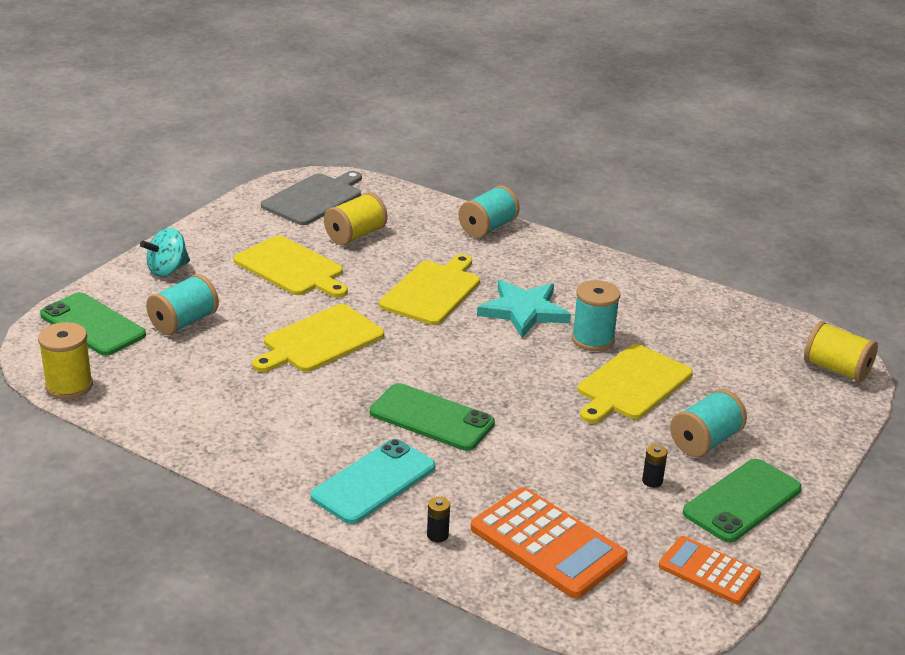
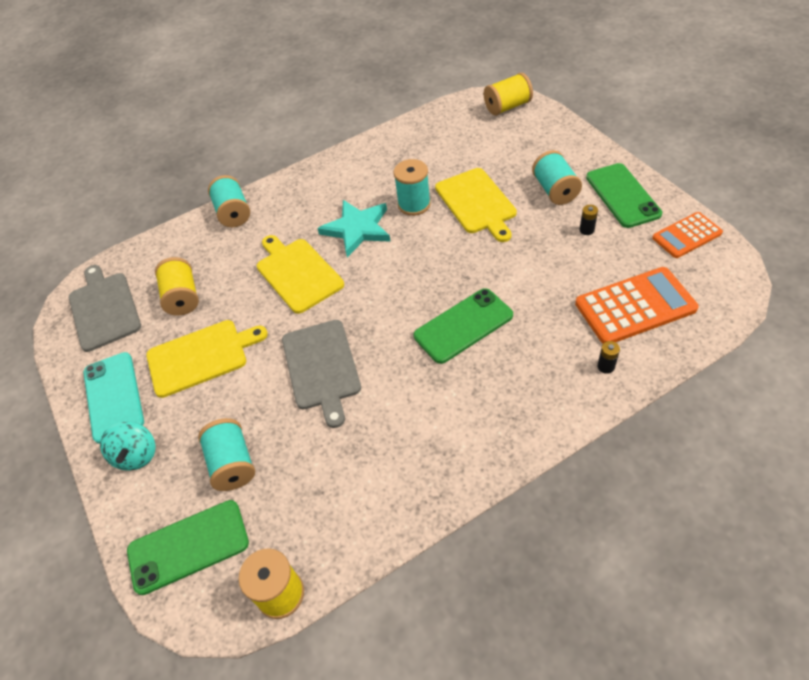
camera: 55 degrees left, 20 degrees up
yellow cutting board [252,304,384,372] -> grey cutting board [282,320,361,428]
turquoise phone [311,439,435,524] -> turquoise phone moved to [83,352,144,444]

